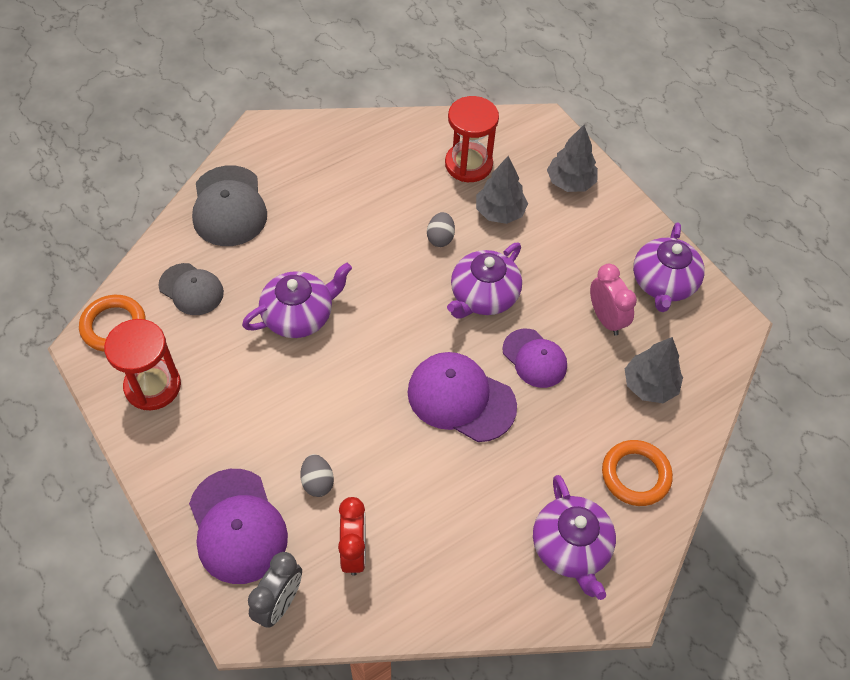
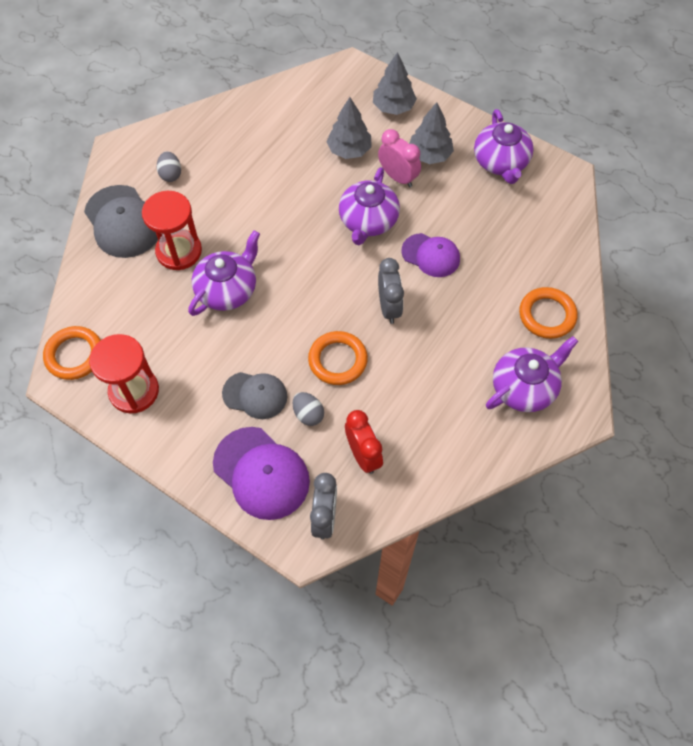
camera: 20 degrees left, 5 degrees up
grey cap [158,263,224,315] -> grey cap moved to [222,372,287,419]
purple cap [407,352,517,442] -> grey clock [378,258,404,324]
grey egg [427,212,455,247] -> grey egg moved to [157,151,181,182]
red hourglass [445,96,499,182] -> red hourglass moved to [142,191,202,270]
purple teapot [533,475,616,600] -> purple teapot turned 90 degrees counterclockwise [486,336,578,412]
pink clock [590,264,637,335] -> pink clock moved to [378,129,421,187]
grey tree [625,337,683,403] -> grey tree moved to [409,102,454,164]
none -> orange ring [308,331,368,385]

